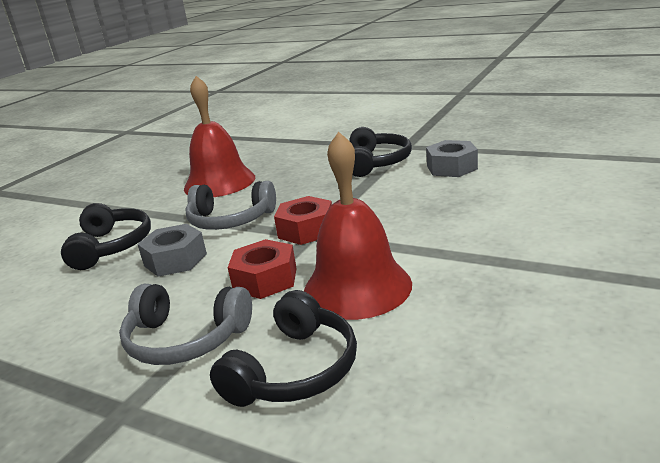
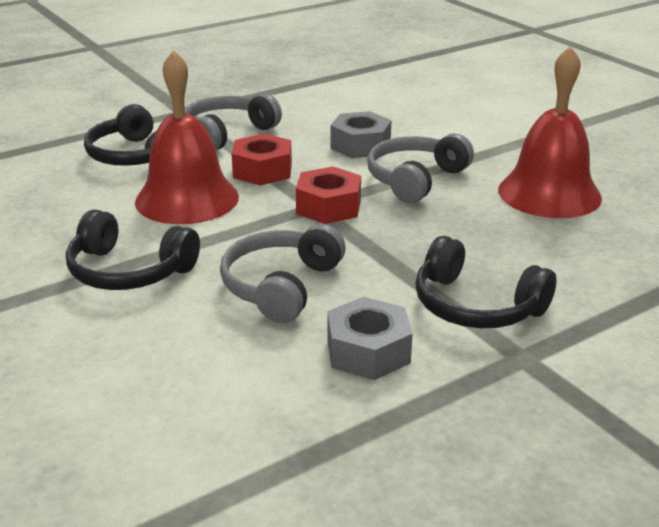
camera: 115 degrees right, 5 degrees up
black headphones [61,203,151,270] -> black headphones moved to [66,210,200,290]
none -> grey headphones [220,224,346,323]

